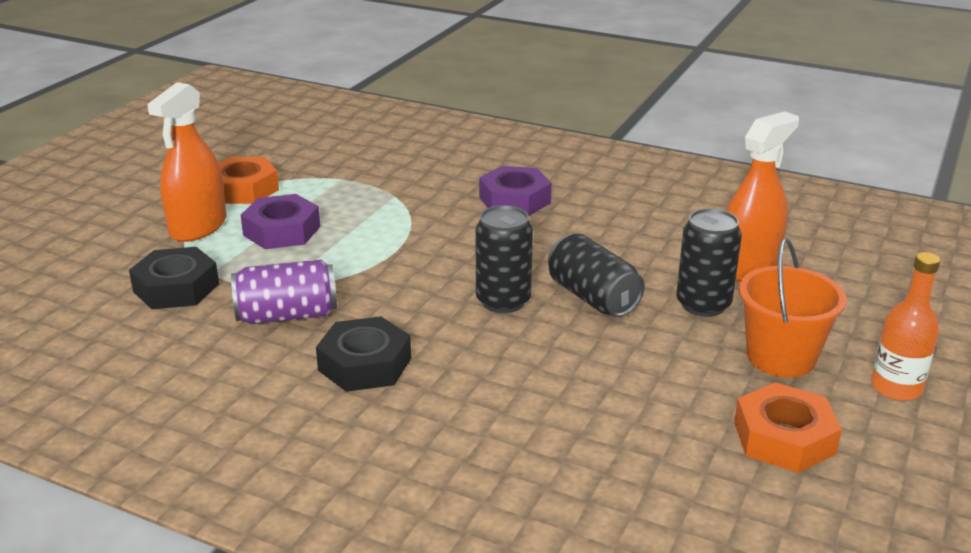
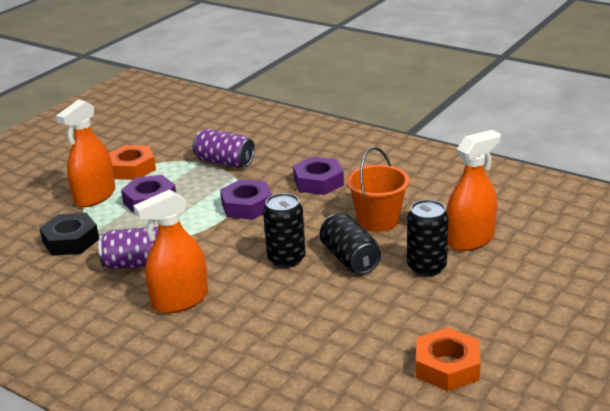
camera: 10 degrees right, 0 degrees up
black nut [316,316,411,392] -> orange spray bottle [133,189,208,313]
orange bucket [739,238,847,377] -> orange bucket moved to [346,147,410,232]
orange bottle [871,252,940,401] -> none
none -> purple can [193,129,255,168]
none -> purple nut [220,179,272,220]

